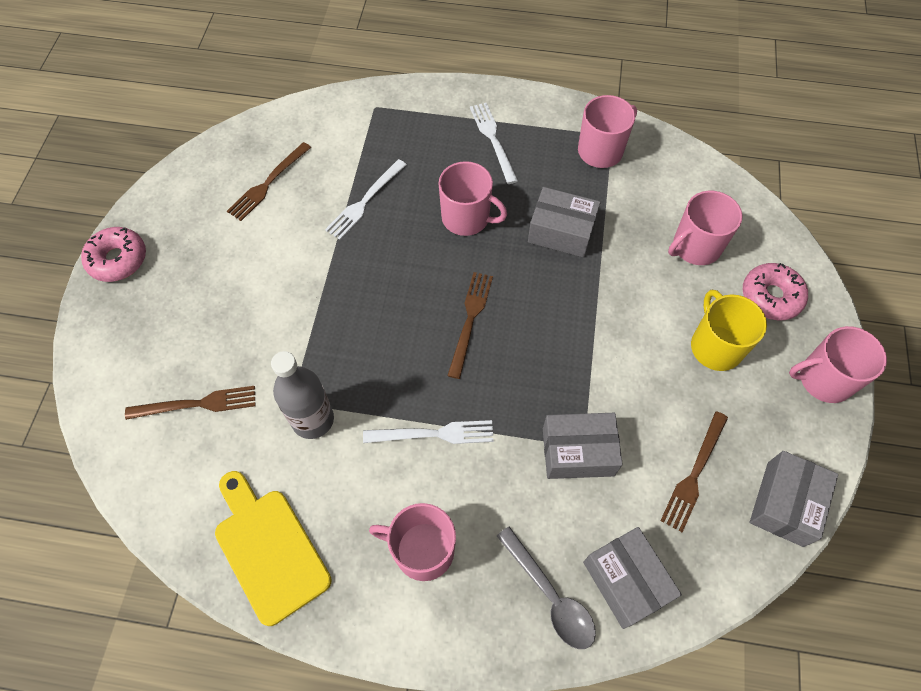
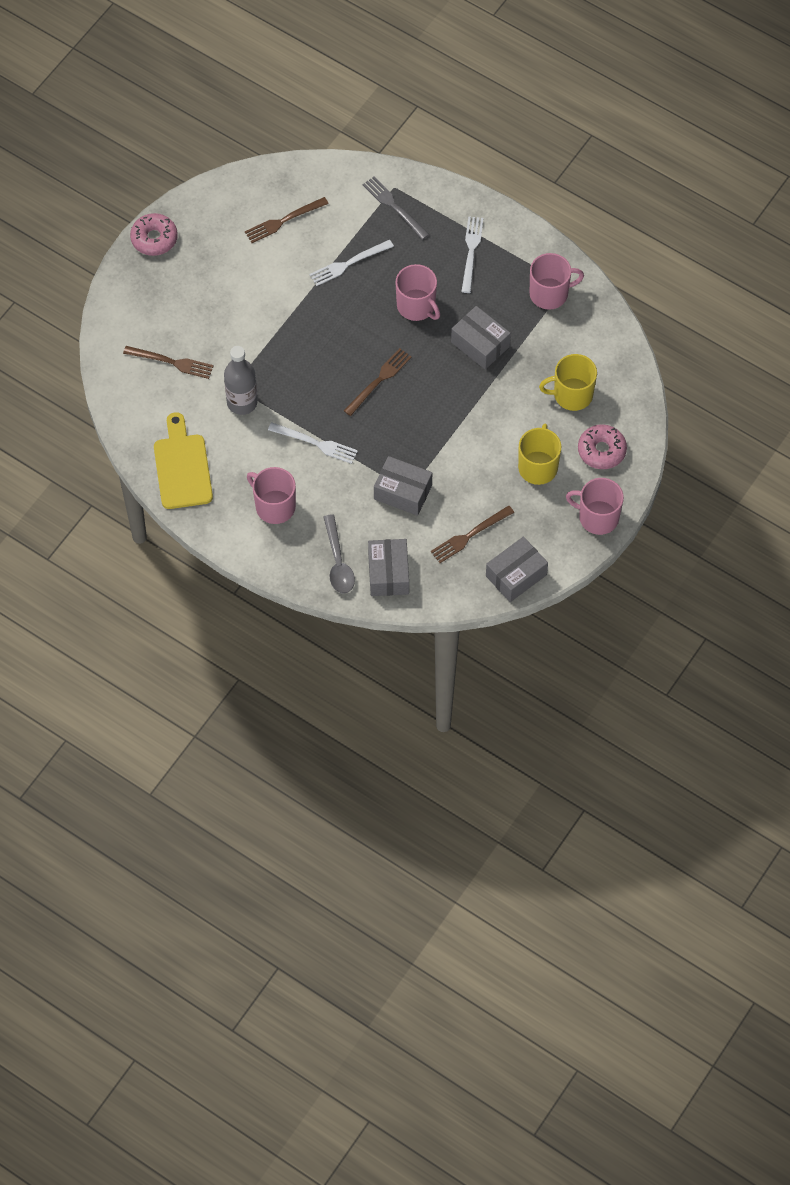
camera: 25 degrees right, 0 degrees up
pink mug [668,191,743,265] -> yellow mug [539,354,597,411]
none -> grey fork [363,177,429,240]

